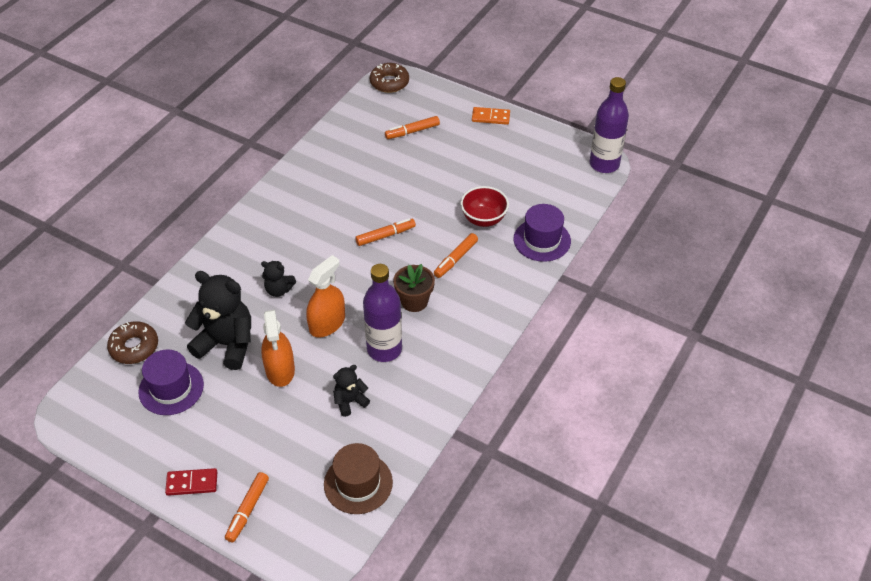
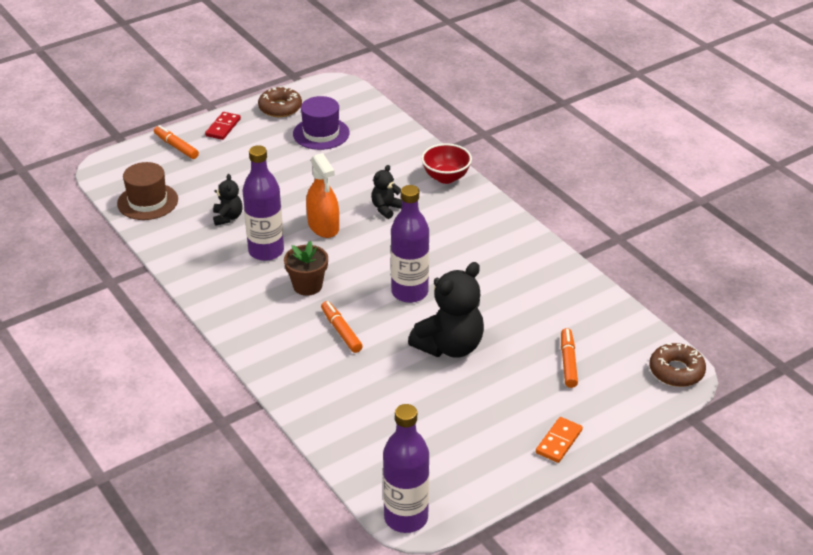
camera: 115 degrees right, 10 degrees down
brown donut [107,321,158,364] -> brown donut moved to [258,86,302,117]
black teddy bear [185,271,251,370] -> black teddy bear moved to [408,262,484,358]
orange spray bottle [261,310,295,387] -> none
orange marker [355,218,416,246] -> purple bottle [391,185,429,303]
red bowl [460,186,509,227] -> red bowl moved to [421,143,472,184]
purple hat [514,204,571,262] -> none

